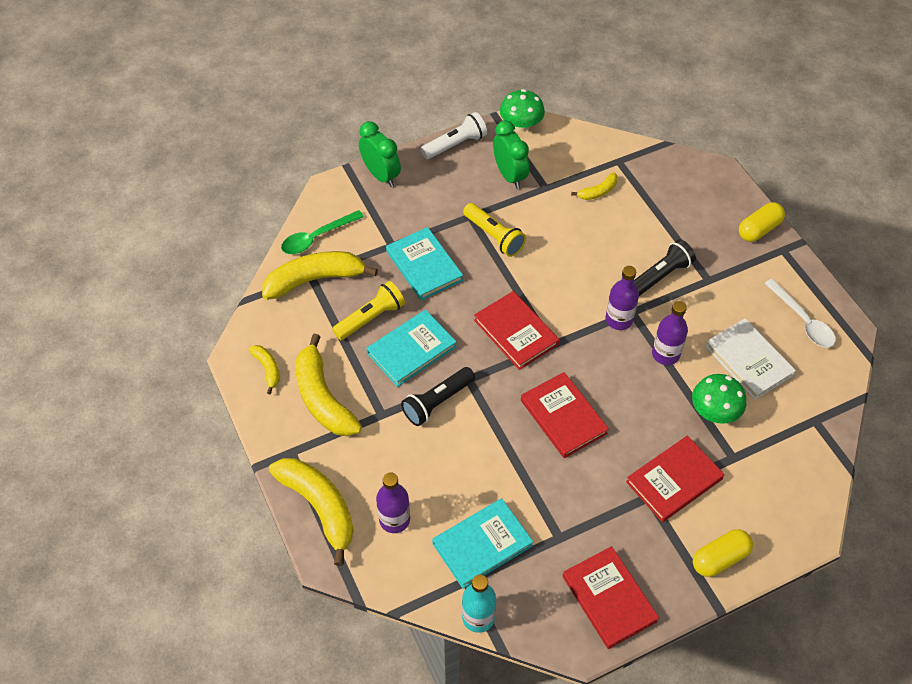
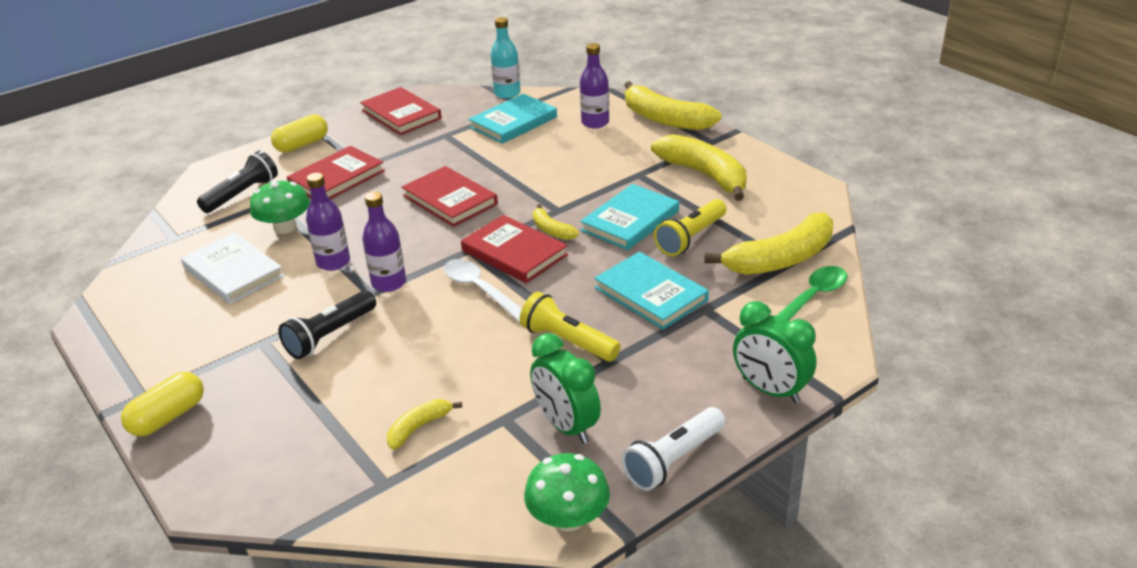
camera: 170 degrees right, 20 degrees down
yellow banana [249,345,280,394] -> yellow banana moved to [533,204,579,240]
black flashlight [401,367,475,426] -> black flashlight moved to [197,151,278,213]
white spoon [765,279,836,348] -> white spoon moved to [444,259,522,322]

